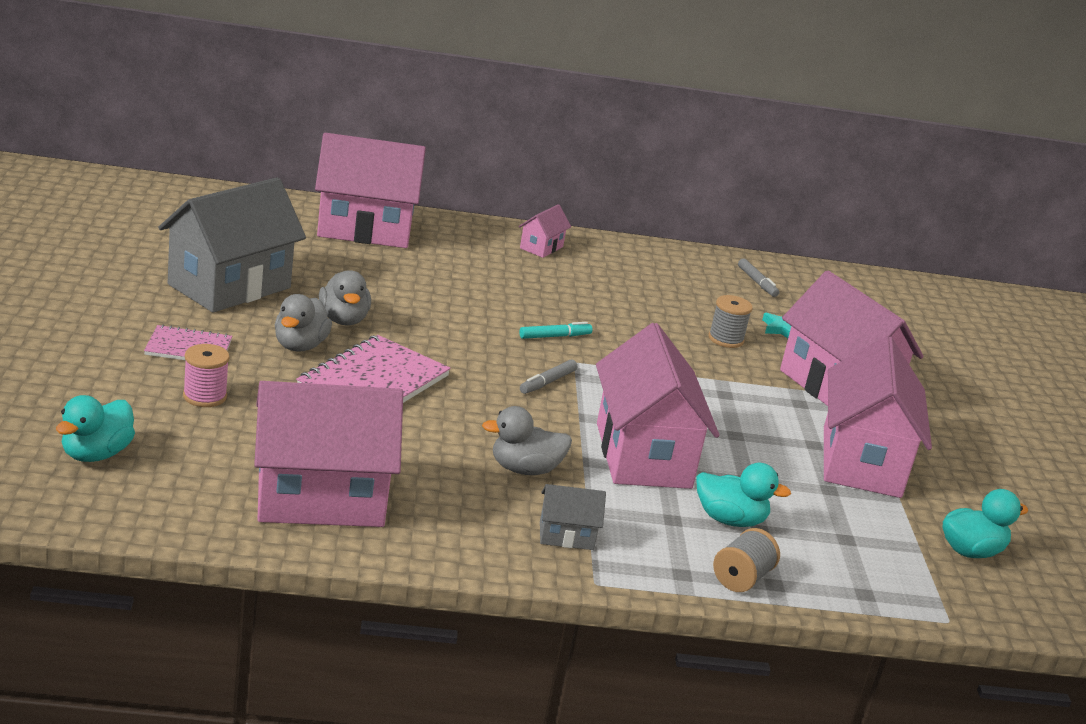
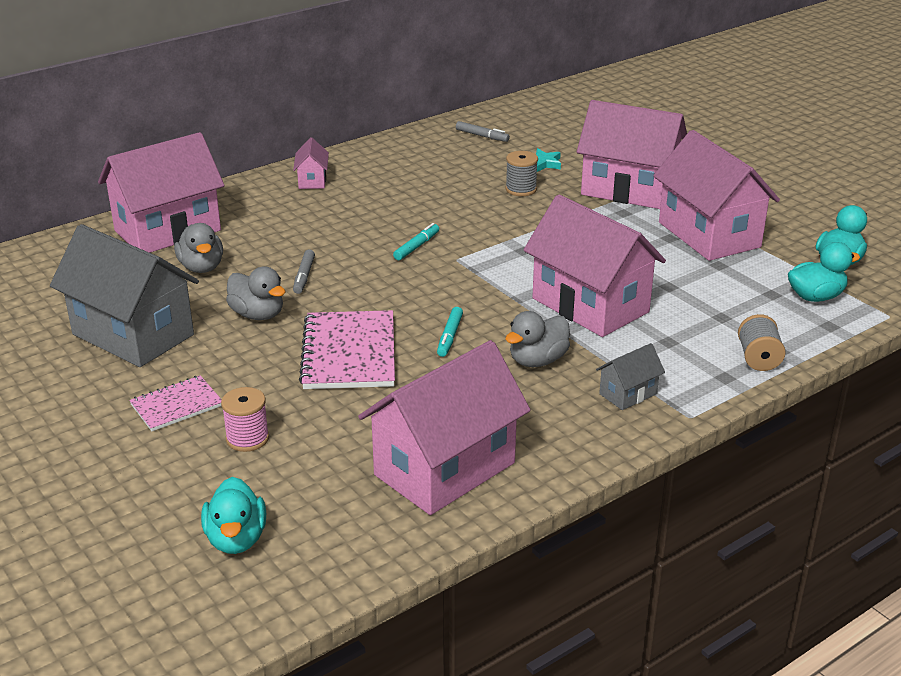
camera: 30 degrees left, 5 degrees up
grey house [158,177,306,312] -> grey house turned 60 degrees counterclockwise [50,224,199,367]
grey duck [275,294,332,352] -> grey duck moved to [174,223,223,273]
grey marker [520,359,577,394] -> grey marker moved to [293,249,315,294]
turquoise duck [697,463,791,527] -> turquoise duck moved to [788,242,860,302]
none -> turquoise marker [437,307,463,357]

